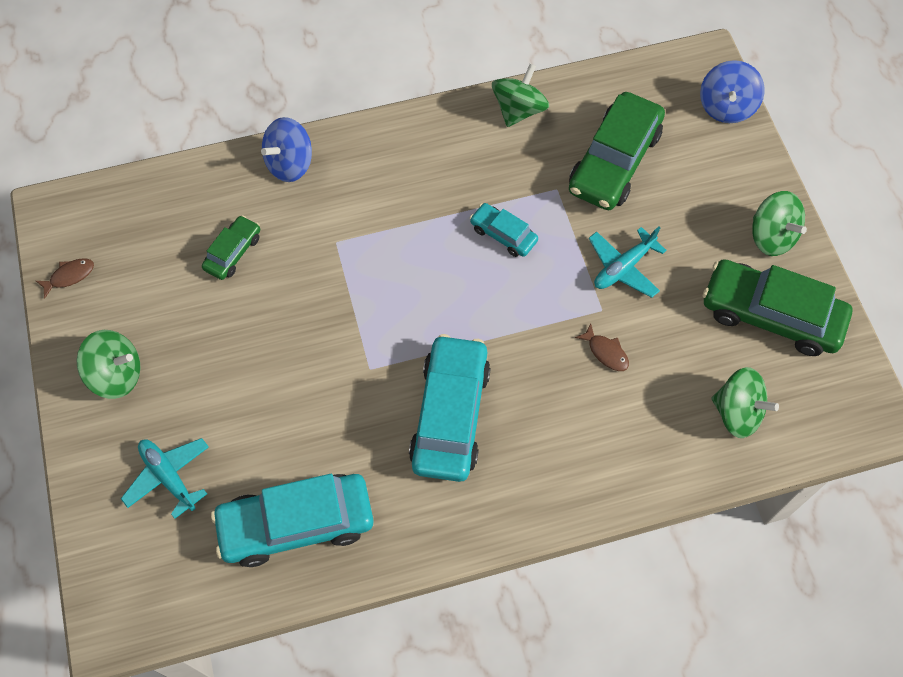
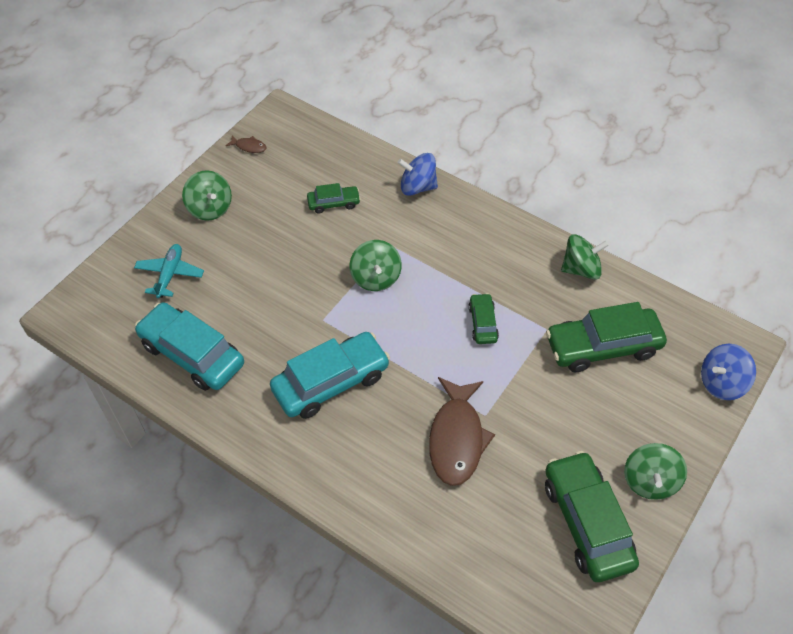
camera: 50 degrees right, 10 degrees down
turquoise car [470,203,538,257] -> green car [468,293,499,344]
brown fish [575,323,629,371] -> brown fish [429,377,495,486], size x2.36
turquoise plane [589,227,667,298] -> none
green spinning top [711,367,779,438] -> green spinning top moved to [350,240,402,291]

